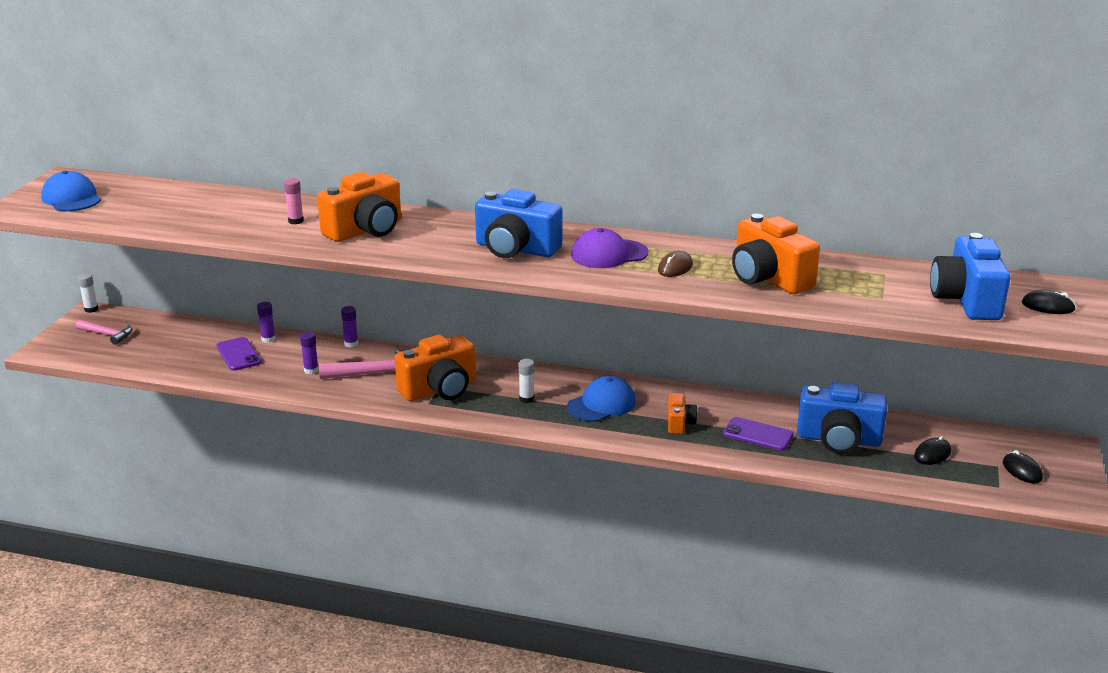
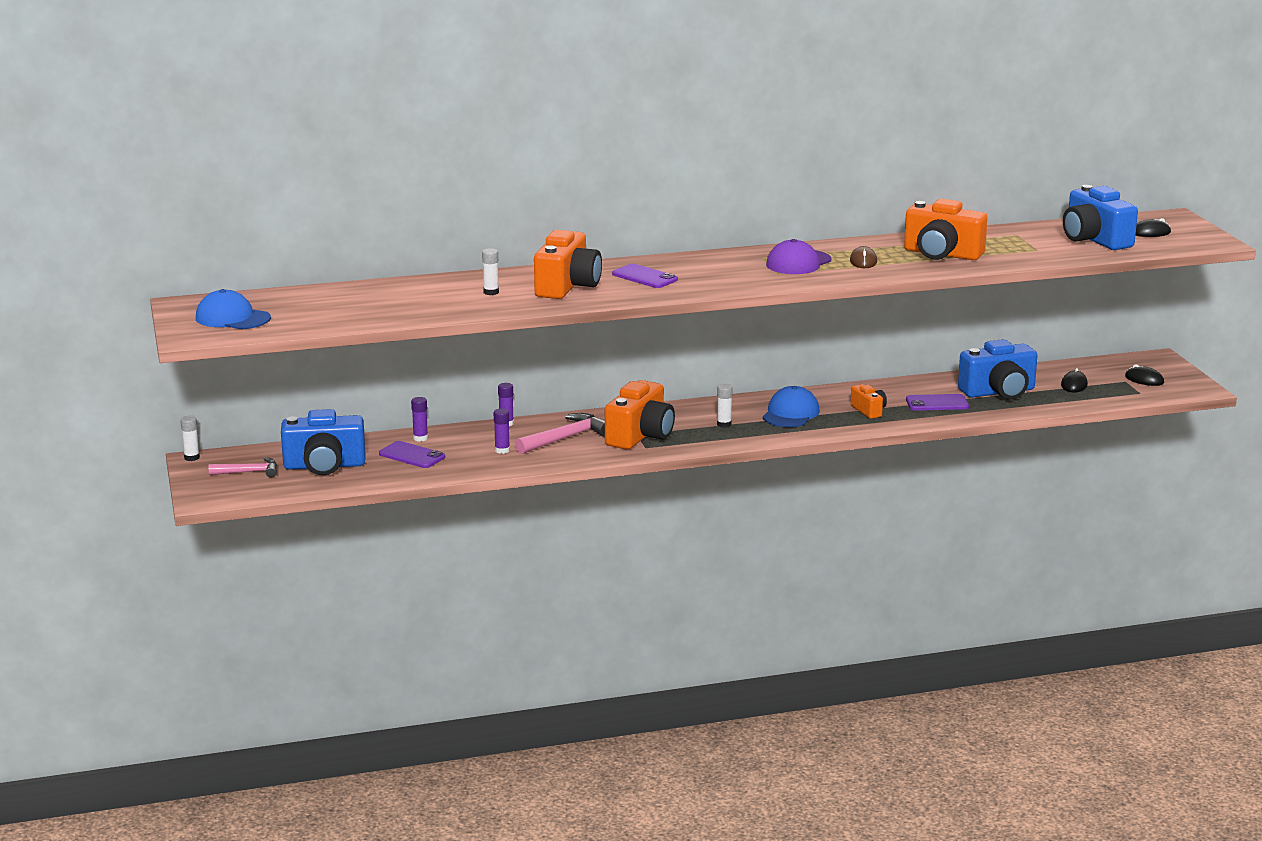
camera: 30 degrees left, 5 degrees down
pink glue stick [284,178,304,224] -> white glue stick [482,248,499,295]
blue camera [475,189,562,258] -> blue camera moved to [281,409,365,475]
none -> purple phone [612,264,678,288]

